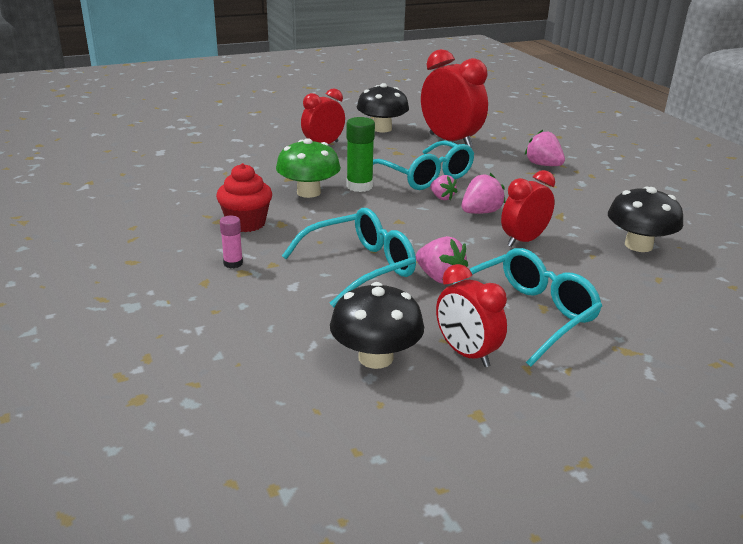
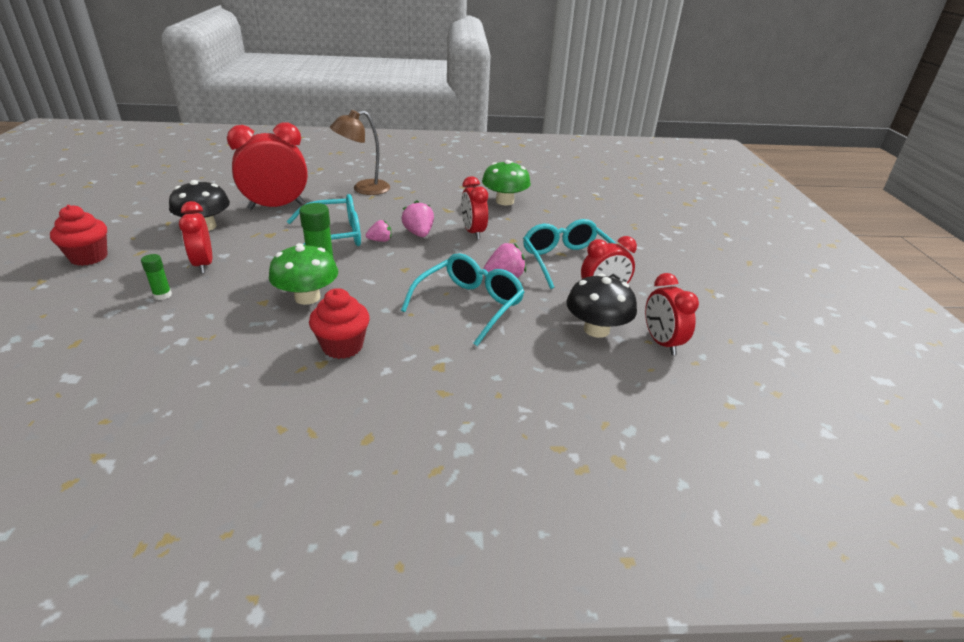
camera: 70 degrees left, 5 degrees up
pink glue stick [220,216,243,268] -> none
turquoise glasses [282,208,416,307] -> turquoise glasses turned 45 degrees clockwise [401,253,524,346]
pink strawberry [525,130,565,166] -> brown lamp [330,110,390,195]
black mushroom [608,187,683,252] -> green mushroom [482,160,531,205]
none -> red cupcake [50,205,108,266]
none -> green glue stick [141,254,172,300]
none -> red clock [645,273,699,355]

